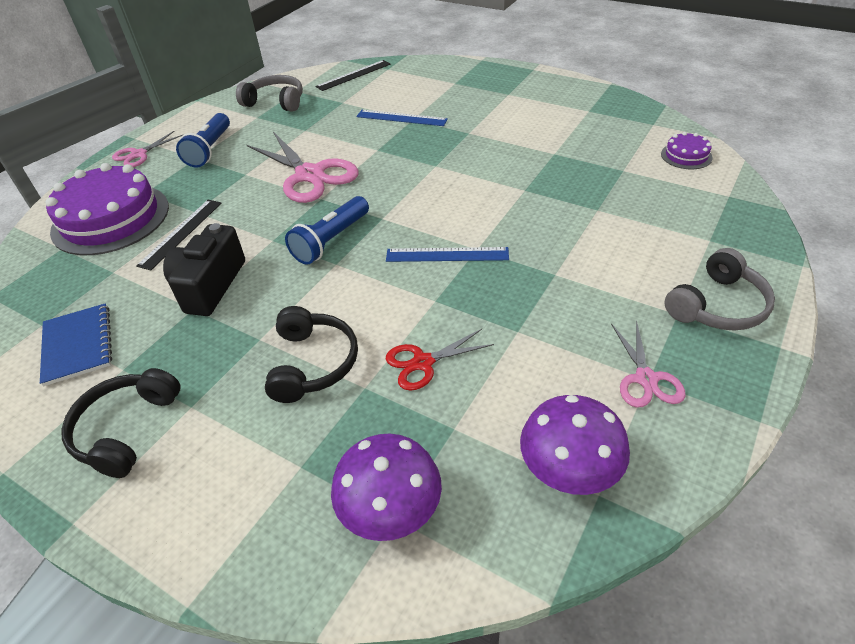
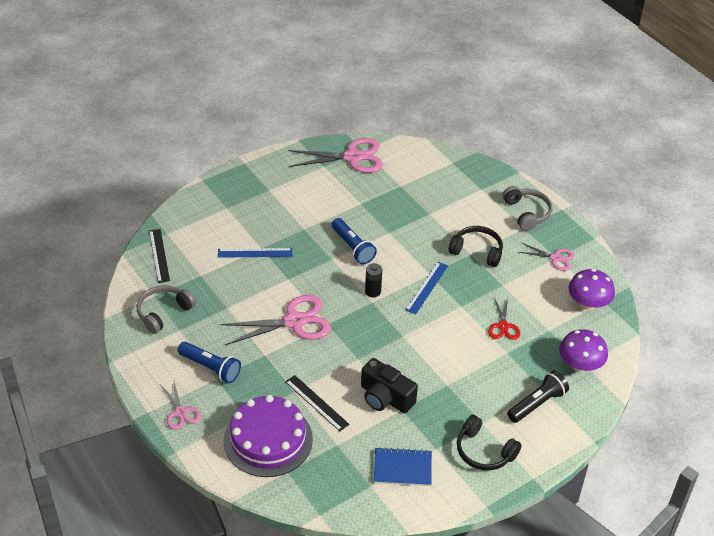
camera: 70 degrees left, 0 degrees up
black headphones [265,306,358,403] -> black headphones moved to [448,226,503,267]
blue flashlight [285,196,369,265] -> blue flashlight moved to [331,218,377,264]
blue ruler [356,110,448,126] -> blue ruler turned 45 degrees clockwise [218,248,292,258]
purple cake [661,132,713,169] -> none
none -> pink scissors [289,138,383,173]
none -> black battery [365,263,382,297]
none -> black flashlight [507,370,569,423]

